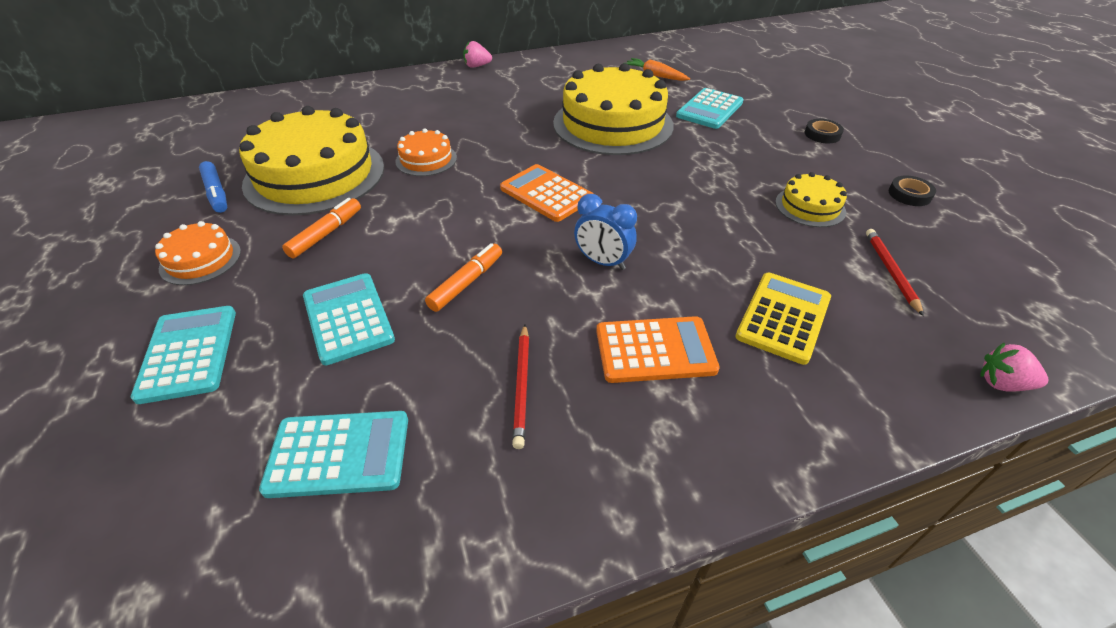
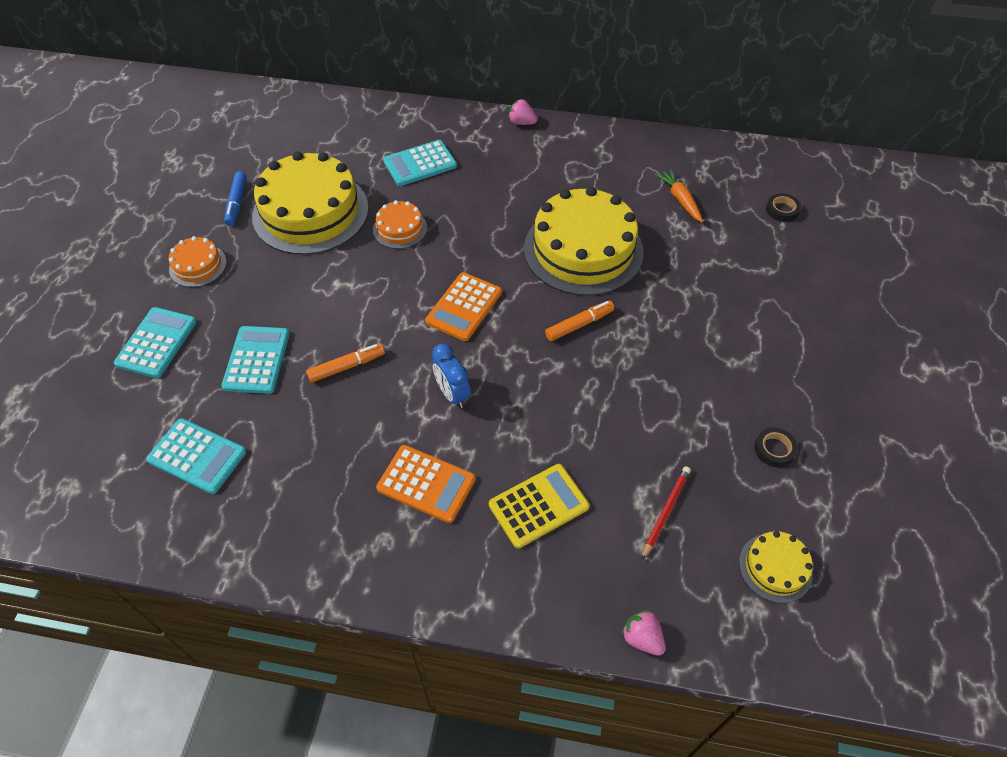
camera: 30 degrees right, 10 degrees up
orange marker [282,198,361,258] -> orange marker moved to [545,301,614,341]
orange calculator [500,164,593,222] -> orange calculator turned 135 degrees counterclockwise [425,272,502,341]
red pencil [512,324,529,449] -> none
turquoise calculator [676,88,744,129] -> turquoise calculator moved to [383,140,457,186]
yellow cake [775,172,847,227] -> yellow cake moved to [739,531,813,603]
black tape [805,119,844,143] -> black tape moved to [766,193,801,222]

